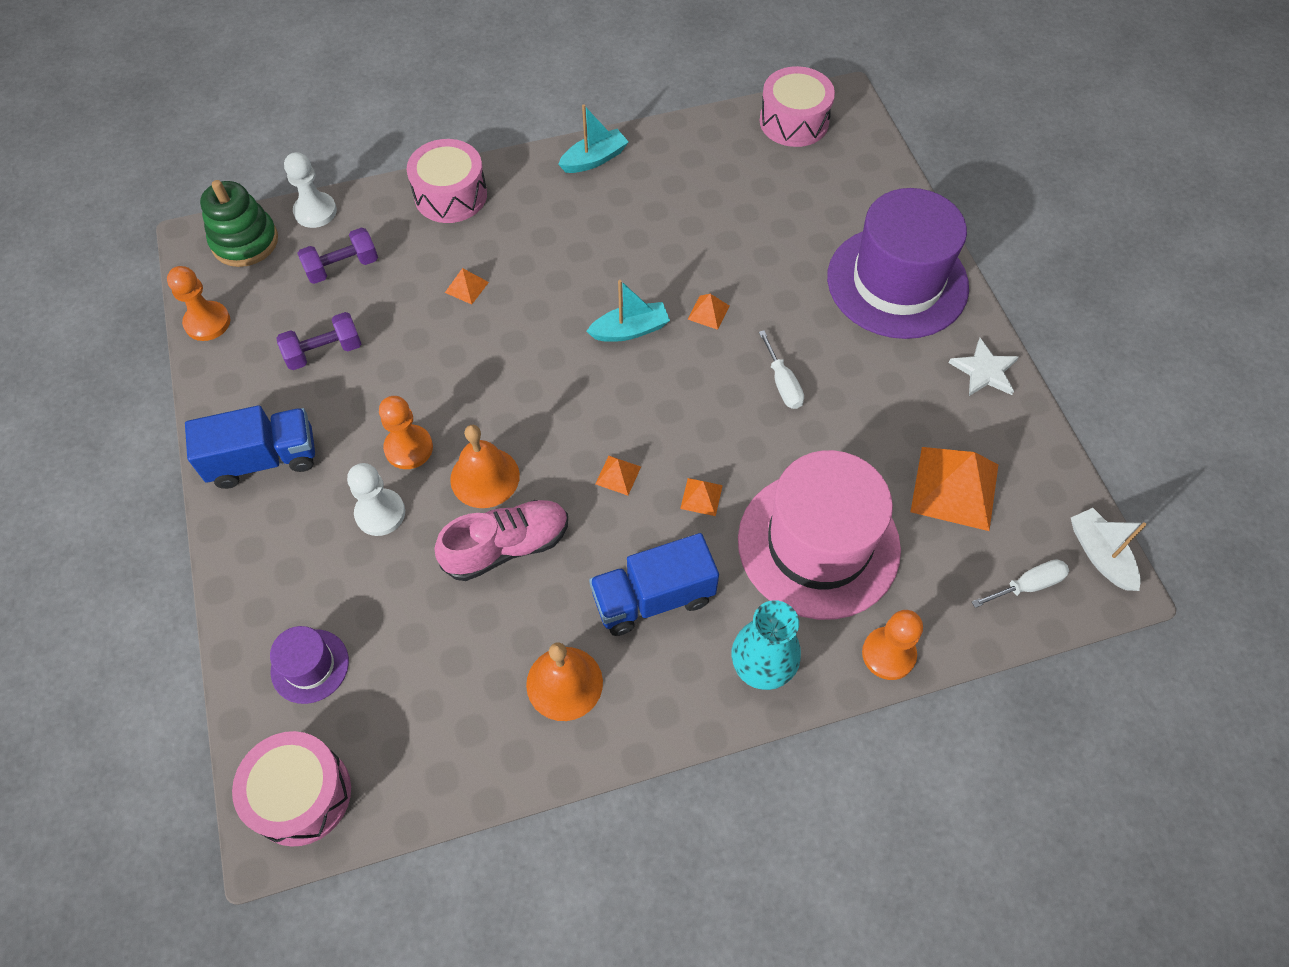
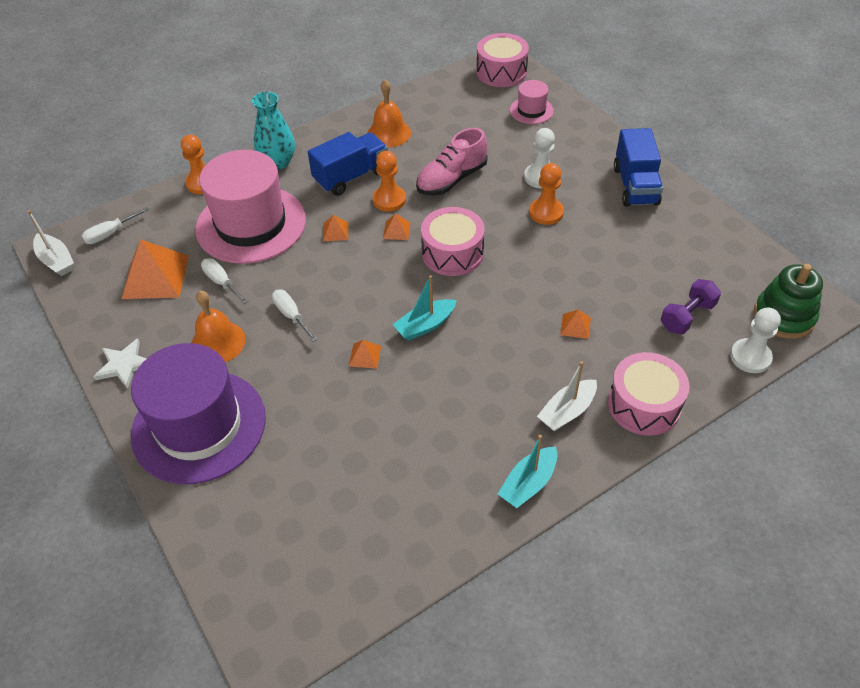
camera: 165 degrees right, 10 degrees down
orange pawn [167,266,230,341] -> orange pawn moved to [373,151,406,212]
blue truck [185,405,315,489] -> blue truck turned 60 degrees counterclockwise [614,128,663,207]
purple hat [270,626,349,704] -> pink hat [510,80,554,124]
purple dumbbell [277,312,361,370] -> none
orange bell [450,425,520,508] -> orange bell moved to [191,291,246,362]
pink drum [760,66,835,147] -> pink drum moved to [421,207,485,276]
none -> white screwdriver [201,258,248,304]
none -> white boat [537,361,597,431]

